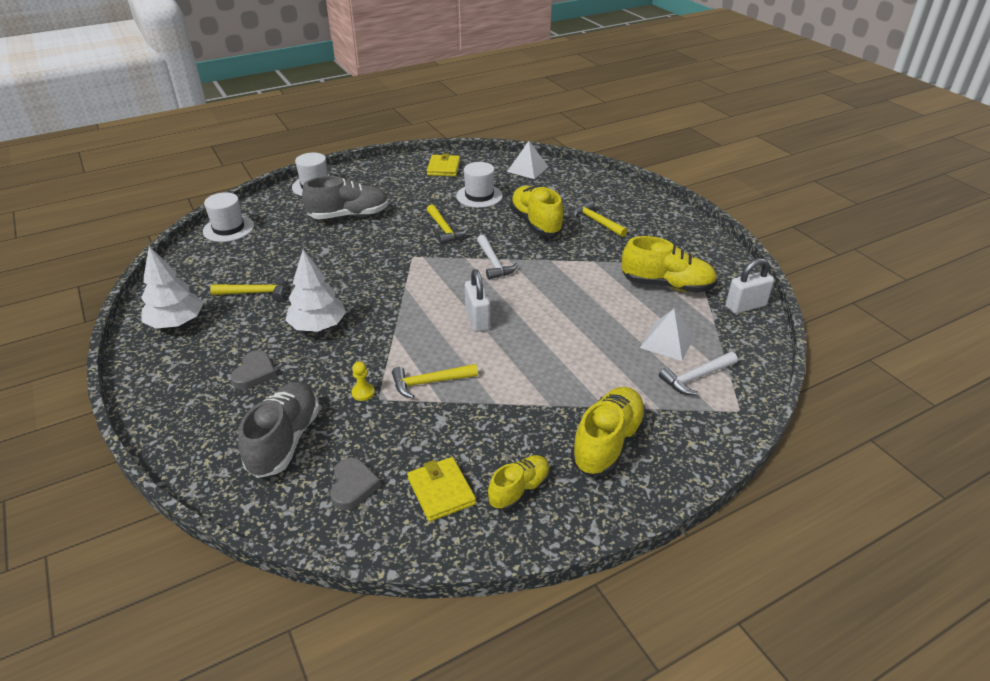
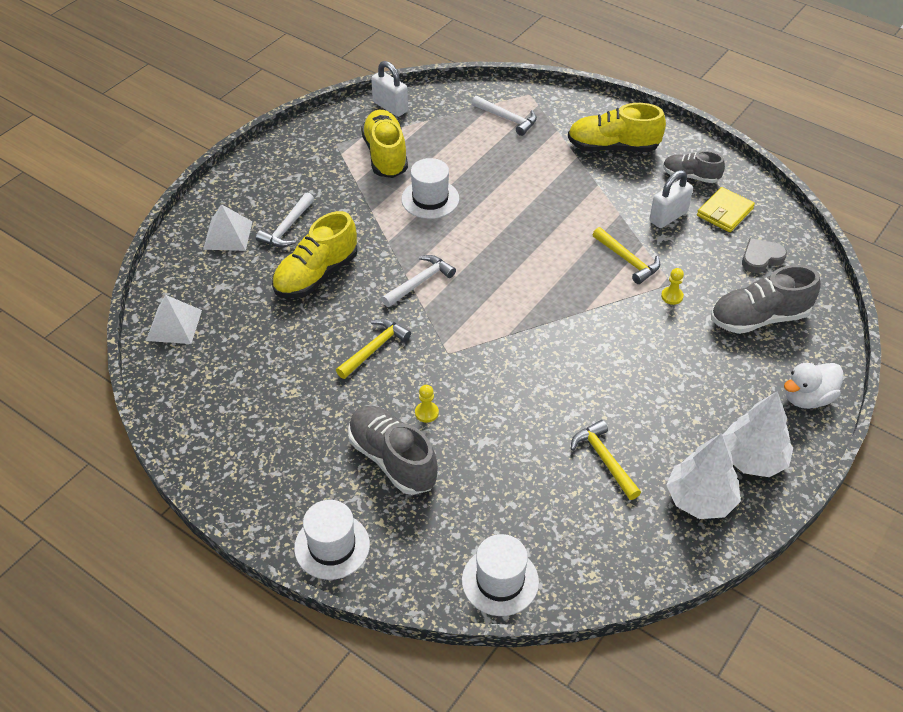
camera: 115 degrees left, 10 degrees up
grey heart [230,350,277,390] -> none
white tree [285,249,346,332] -> white tree moved to [723,391,793,477]
yellow wallet [427,153,460,176] -> none
white hat [456,162,503,208] -> white hat moved to [401,158,459,219]
white padlock [465,269,490,332] -> white padlock moved to [649,170,693,228]
yellow shoe [488,455,550,511] -> grey shoe [663,151,725,183]
yellow hammer [572,201,628,237] -> white hammer [256,192,314,247]
white pyramid [640,309,694,361] -> white pyramid moved to [203,204,252,251]
none -> yellow pawn [415,385,439,423]
none -> white duck [784,363,844,409]

